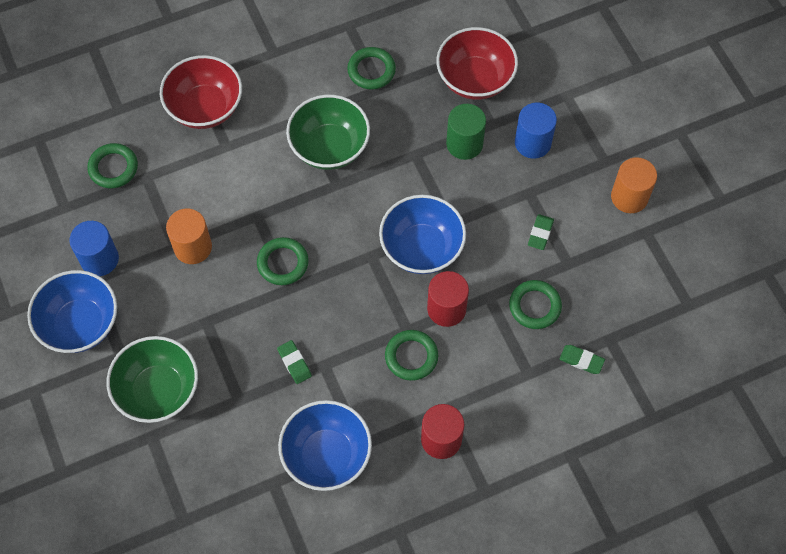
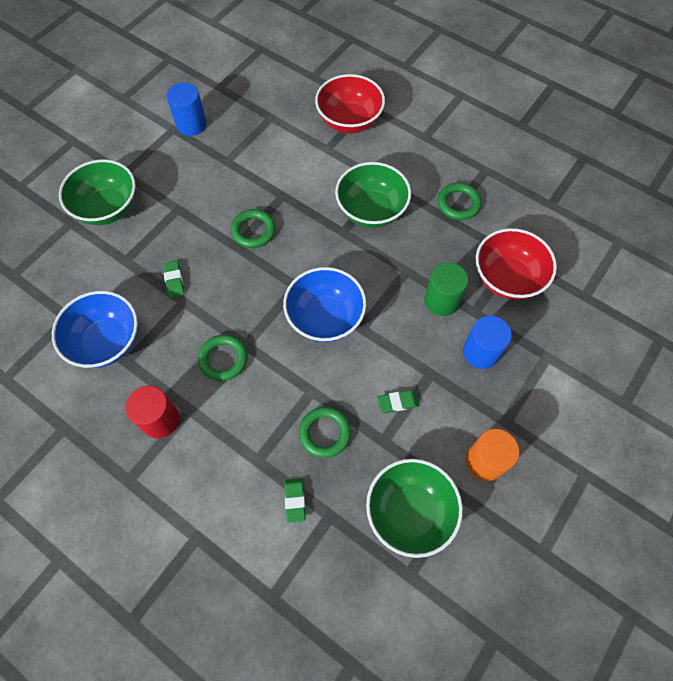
camera: 60 degrees right, 0 degrees up
blue bowl [27,270,117,353] -> none
green ring [87,143,138,188] -> none
orange cylinder [166,209,212,264] -> none
green eraser [277,340,312,384] -> green eraser turned 45 degrees counterclockwise [163,261,184,298]
red cylinder [427,271,469,327] -> none
none -> green bowl [366,459,463,558]

